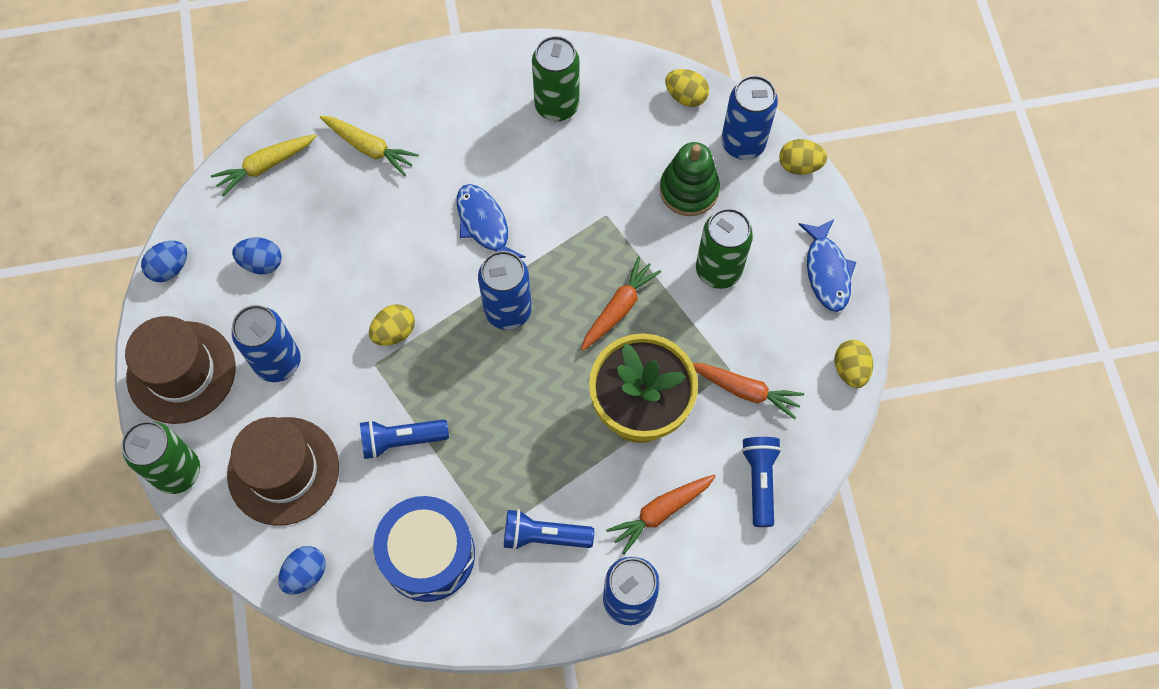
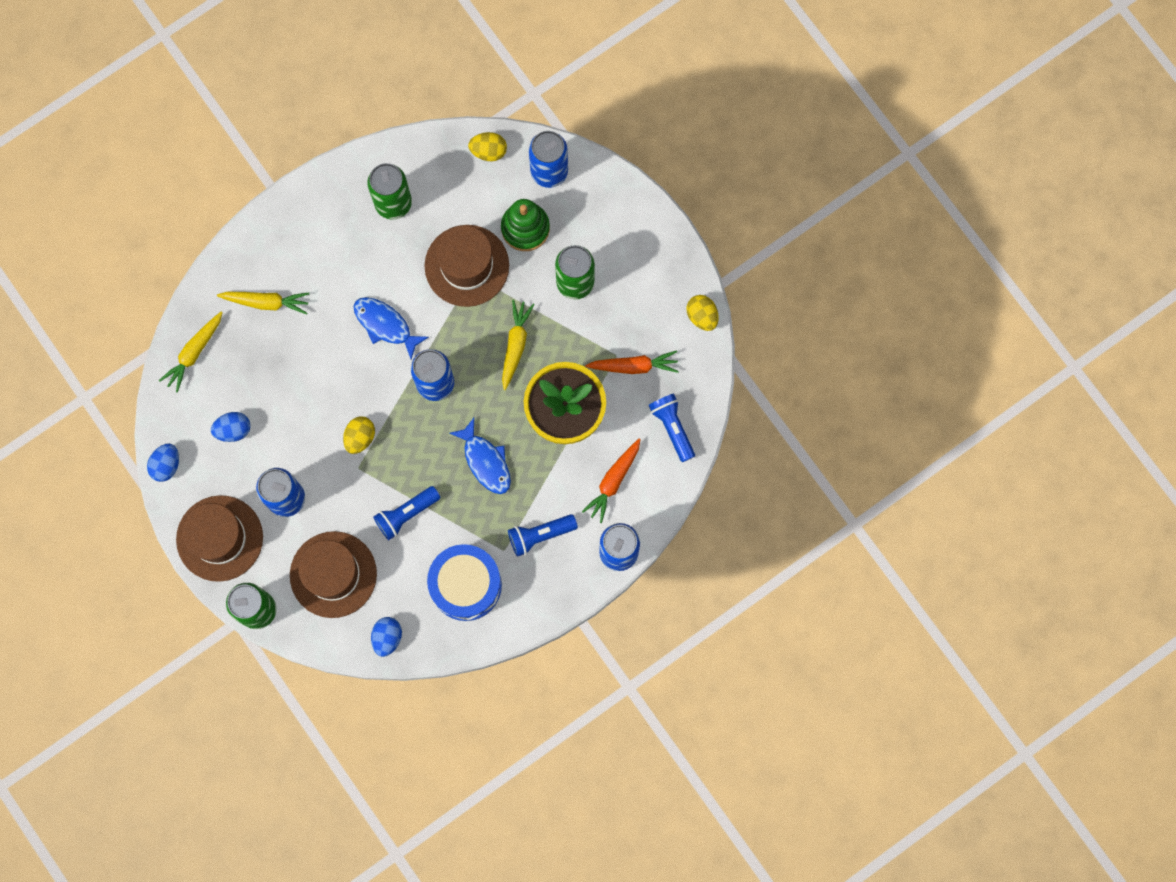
camera: 25 degrees left, 10 degrees up
orange carrot [581,256,661,351] -> yellow carrot [502,300,535,390]
yellow egg [779,139,827,175] -> none
blue fish [799,219,856,312] -> blue fish moved to [449,418,511,494]
none -> brown hat [425,225,509,307]

